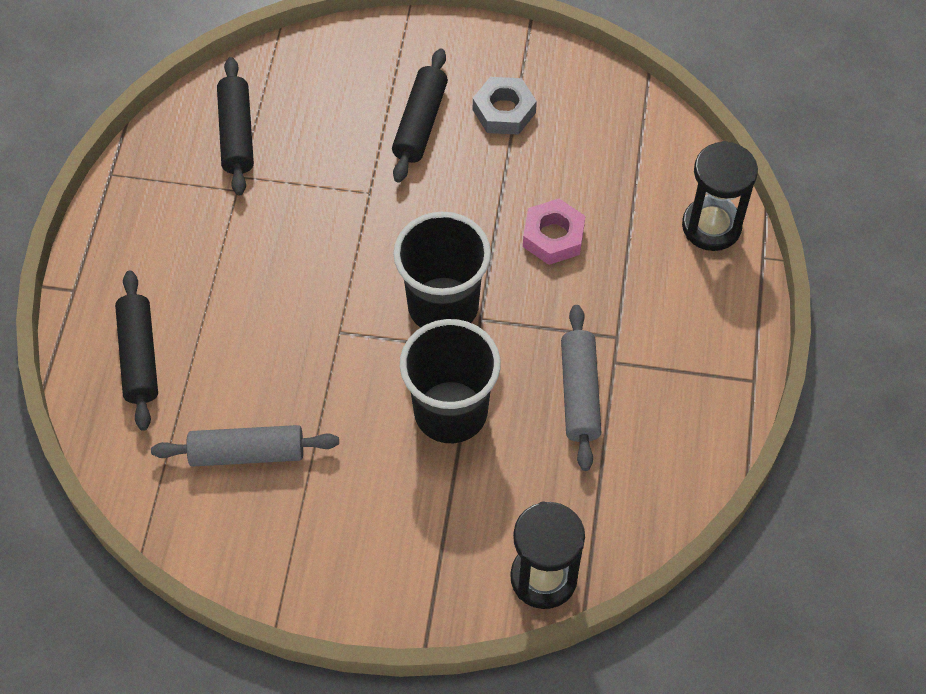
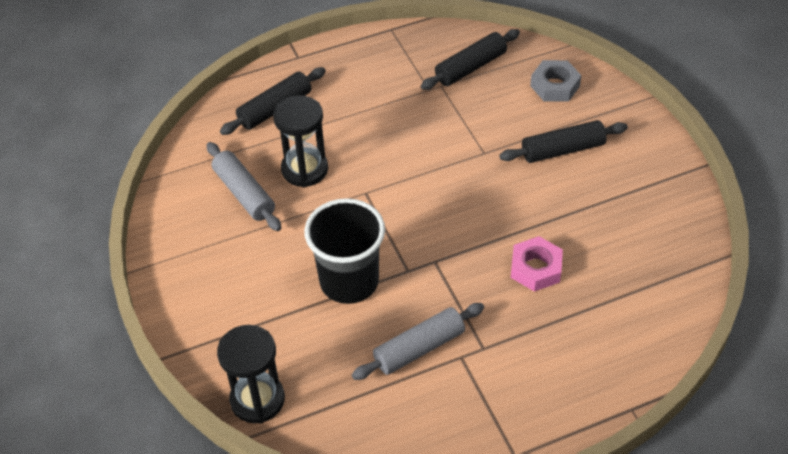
camera: 60 degrees right, 10 degrees down
black cup [393,212,491,328] -> none
grey nut [473,77,537,135] -> grey nut moved to [530,60,581,102]
black hourglass [682,141,758,251] -> black hourglass moved to [273,95,328,188]

